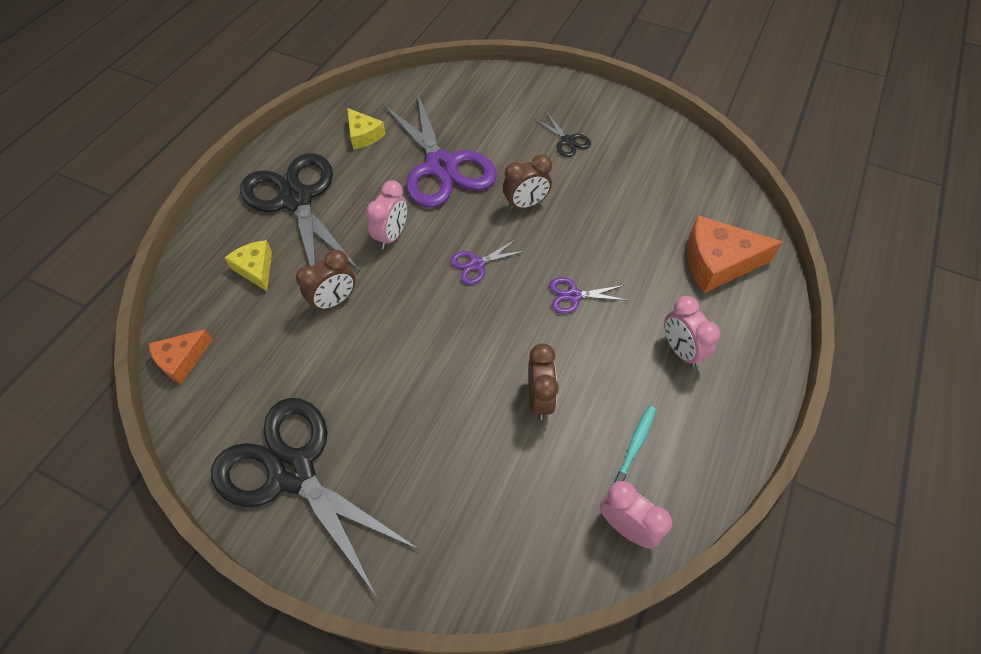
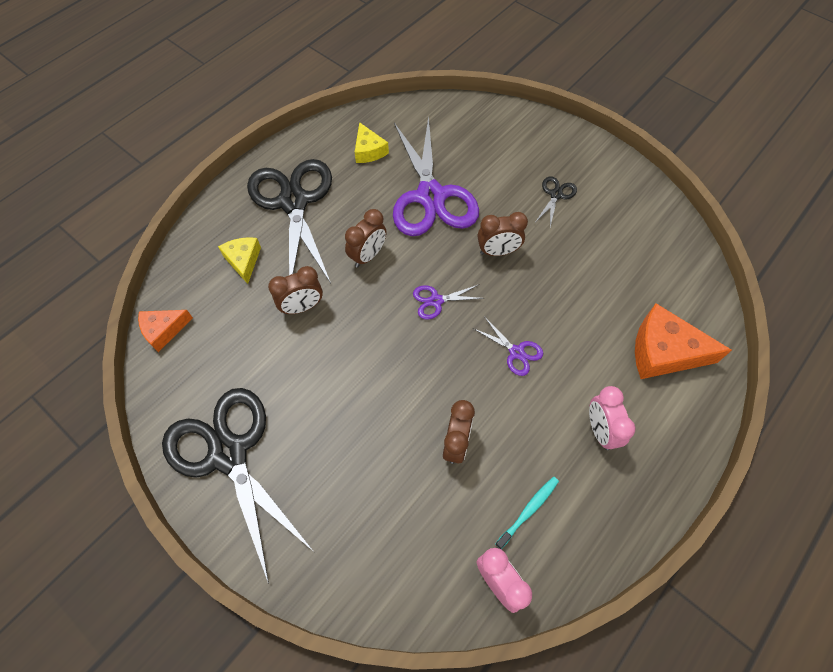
camera: 15 degrees right, 5 degrees up
pink clock [366,180,407,249] -> brown clock [345,209,387,267]
black scissors [534,113,591,157] -> black scissors turned 135 degrees counterclockwise [536,176,577,227]
purple scissors [549,277,629,314] -> purple scissors turned 150 degrees counterclockwise [473,318,543,376]

